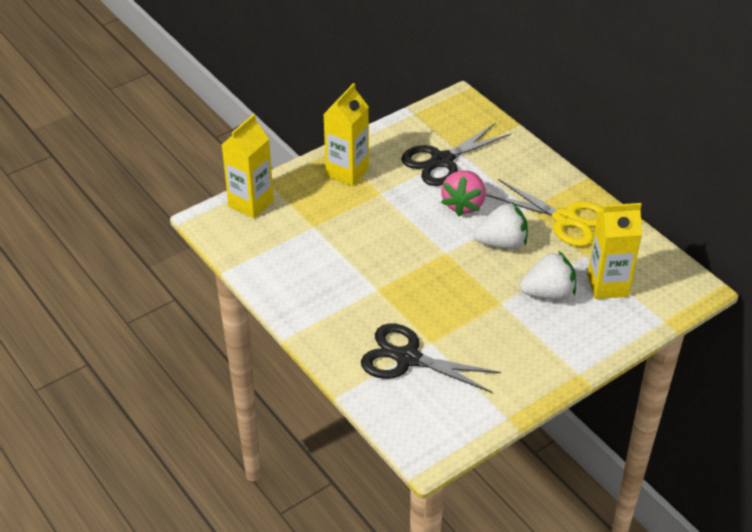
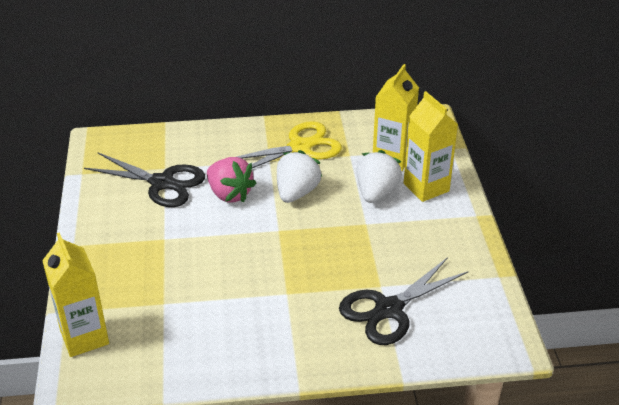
camera: 60 degrees left, 5 degrees down
yellow carton [323,83,369,186] -> yellow carton moved to [404,91,458,202]
black scissors [401,123,511,186] -> black scissors turned 60 degrees counterclockwise [84,153,205,207]

